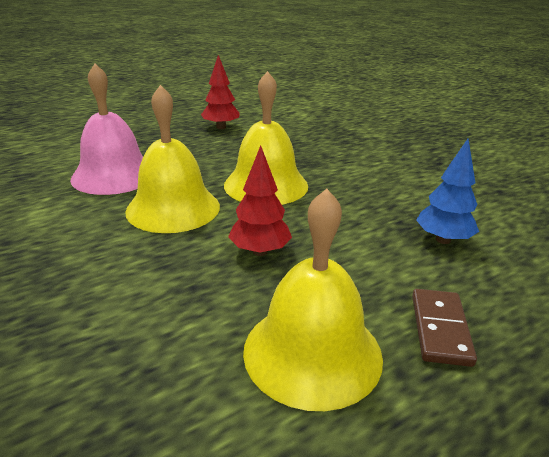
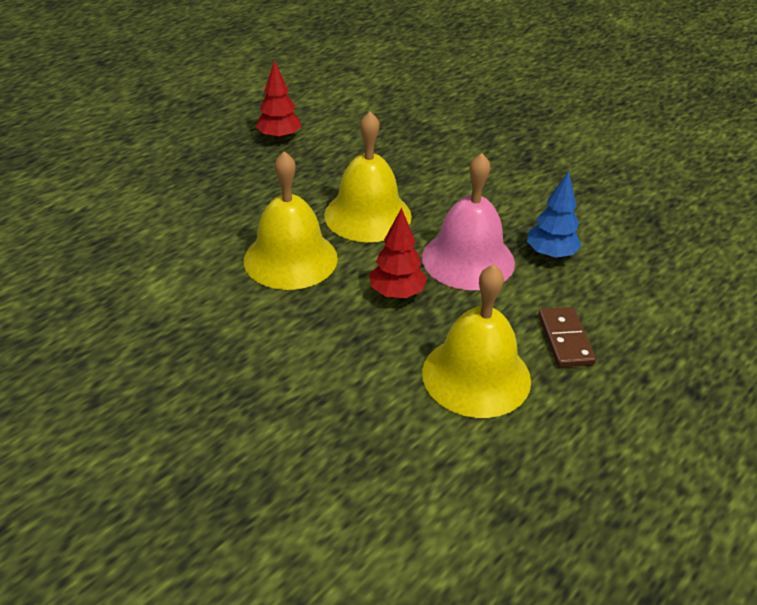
camera: 15 degrees left, 10 degrees up
pink bell [70,64,143,195] -> pink bell moved to [422,153,515,290]

